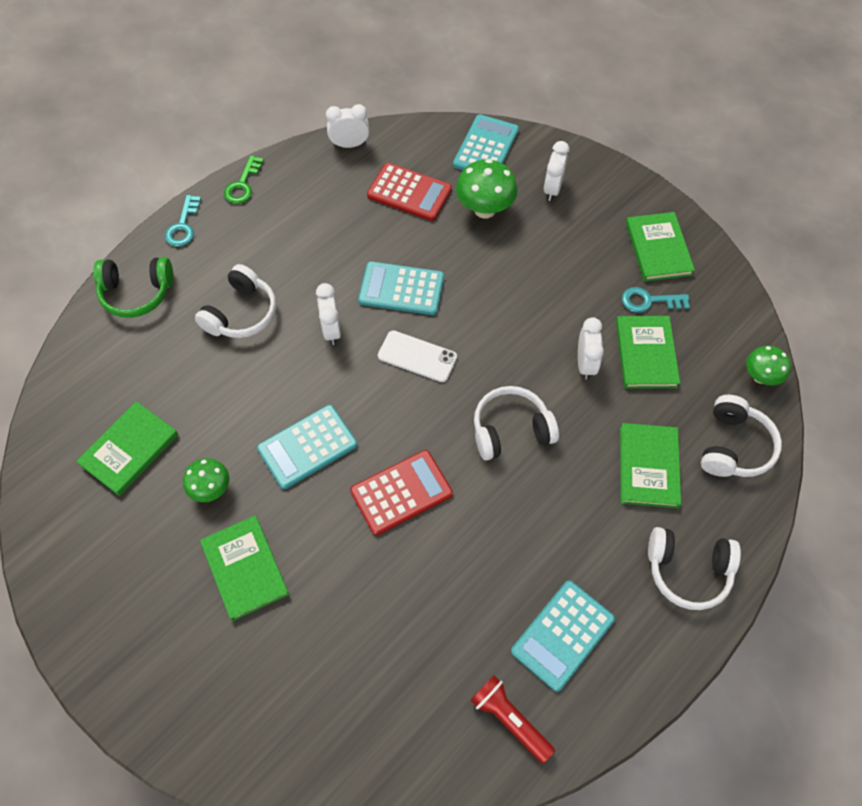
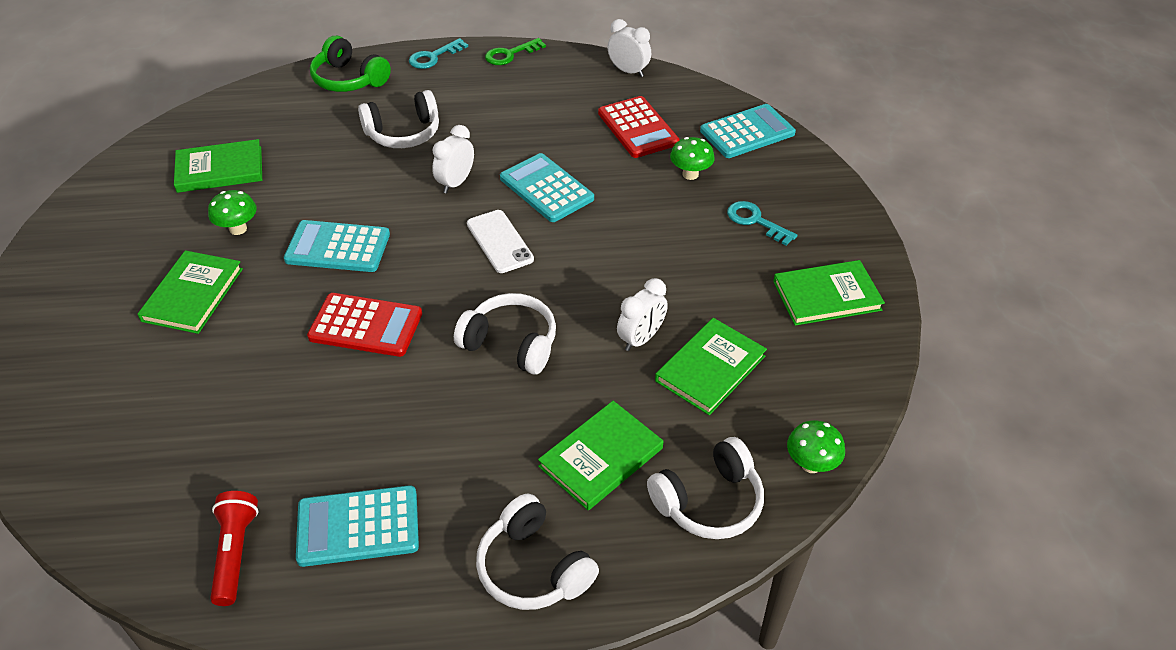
camera: 40 degrees right, 15 degrees down
green mushroom [456,159,518,218] -> green mushroom [670,137,715,180], size x0.64
white clock [544,141,569,201] -> none
turquoise key [622,287,690,313] -> turquoise key moved to [727,201,797,246]
green book [626,212,695,282] -> green book turned 45 degrees clockwise [773,260,885,326]

